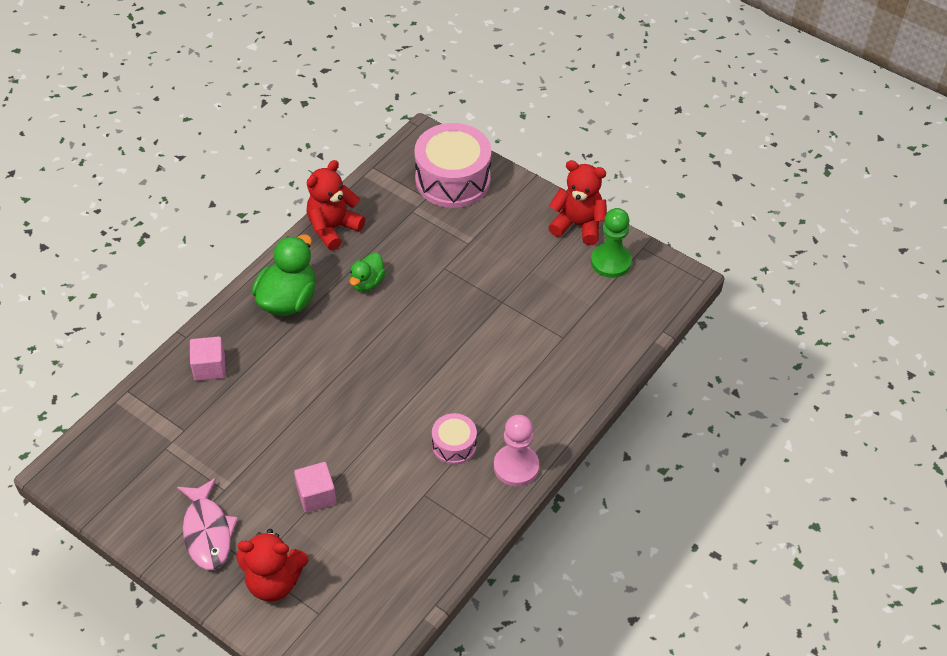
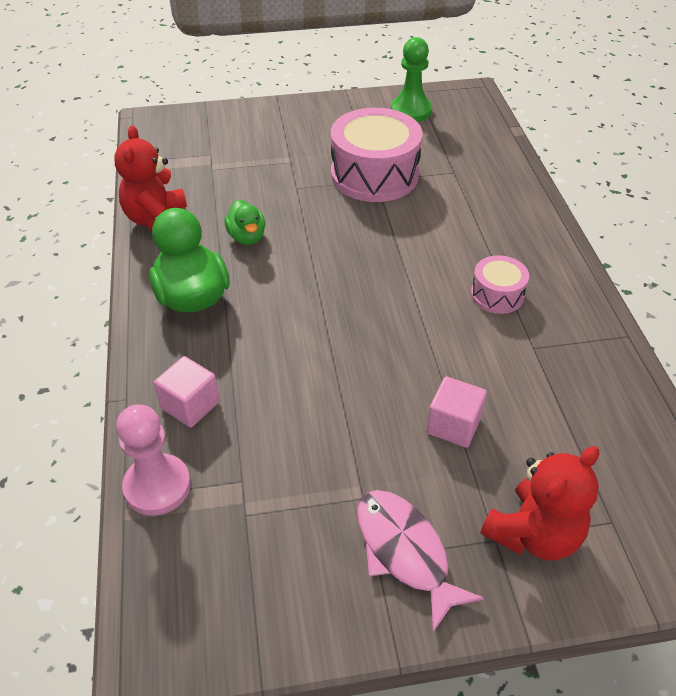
camera: 45 degrees left, 5 degrees down
pink fish [177,478,238,570] -> pink fish turned 150 degrees counterclockwise [357,490,484,632]
pink drum [414,123,491,208] -> pink drum moved to [331,108,423,202]
pink pawn [494,415,539,486] -> pink pawn moved to [116,404,191,516]
red teddy bear [548,160,607,245] -> none

